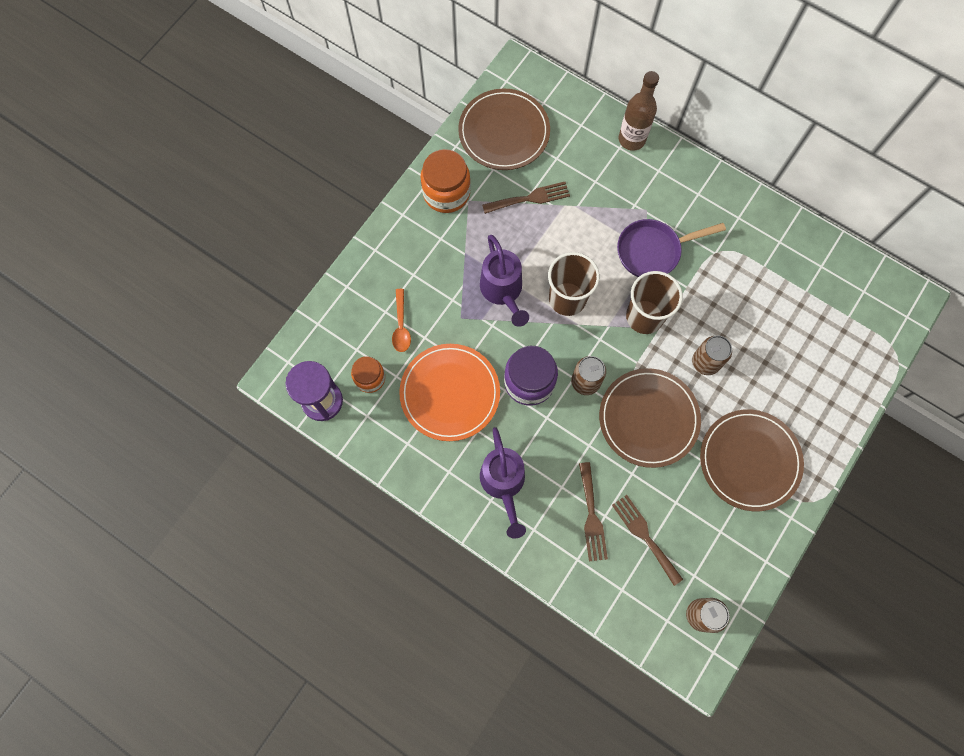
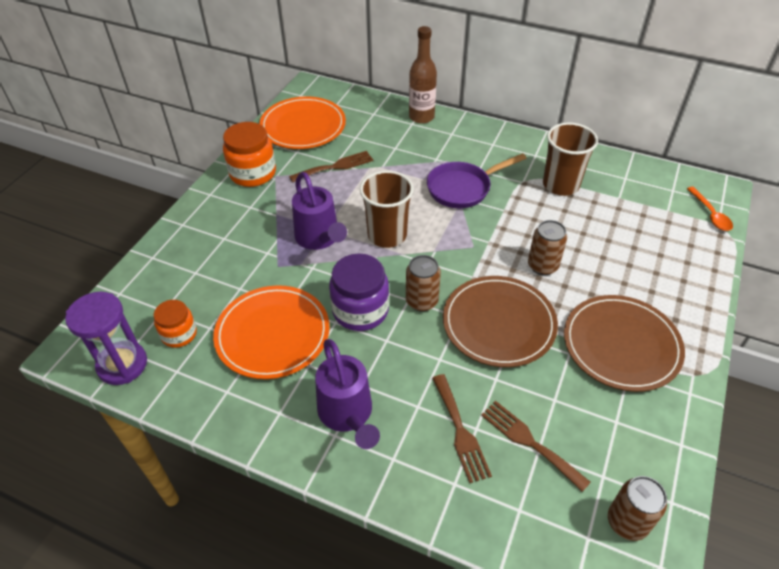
camera: 10 degrees left, 25 degrees down
orange spoon [392,289,411,352] -> orange spoon moved to [687,187,733,231]
brown plate [458,89,550,170] -> orange plate [259,97,346,149]
brown cup [626,271,683,334] -> brown cup moved to [543,122,598,196]

